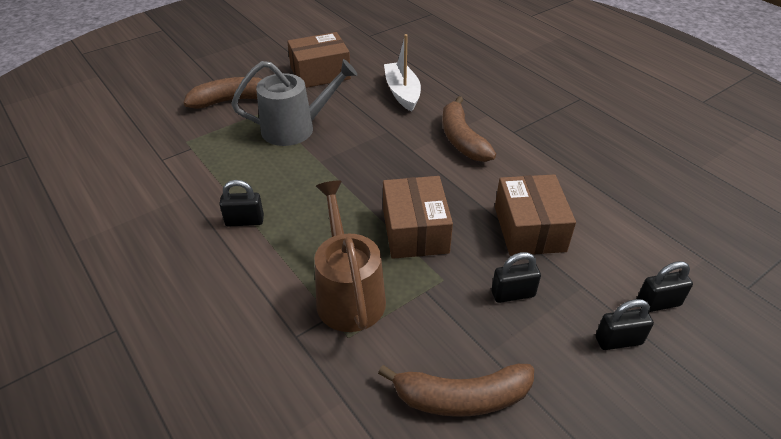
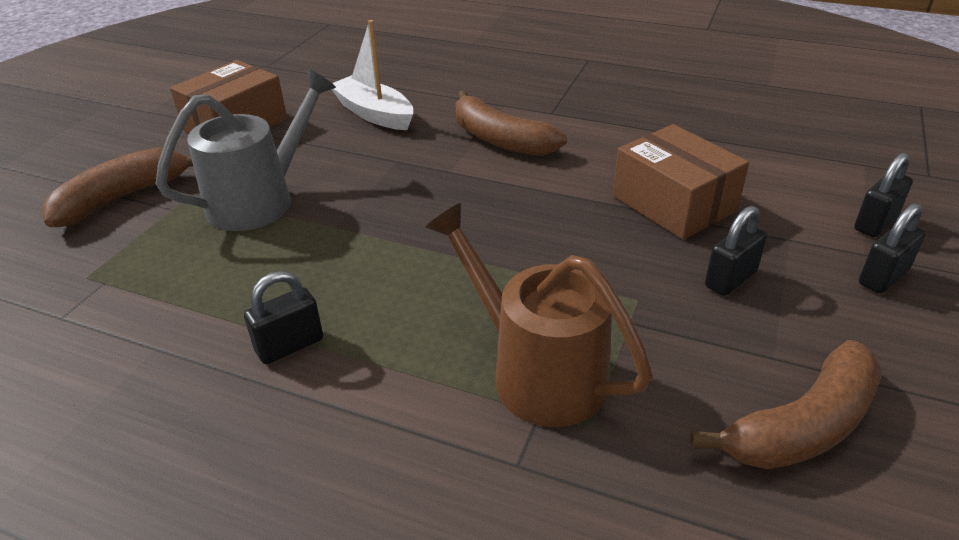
camera: 30 degrees left, 5 degrees down
brown box [383,176,453,259] -> none

